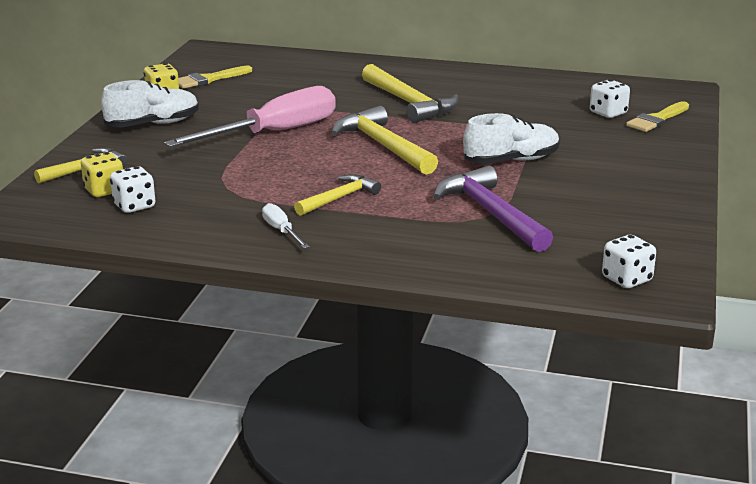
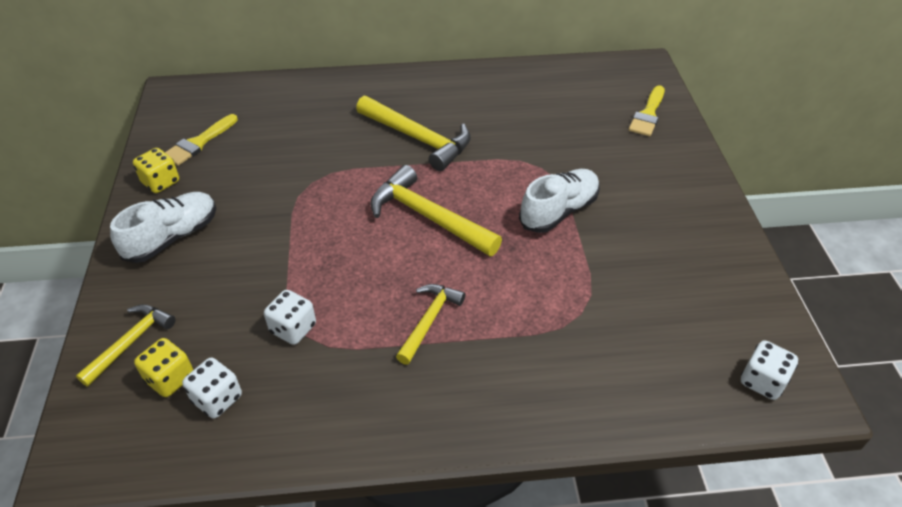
camera: 20 degrees left, 20 degrees up
pink screwdriver [164,86,336,147] -> none
white screwdriver [262,203,309,248] -> none
purple hammer [433,166,553,252] -> none
white dice [590,79,630,118] -> white dice moved to [264,290,316,345]

